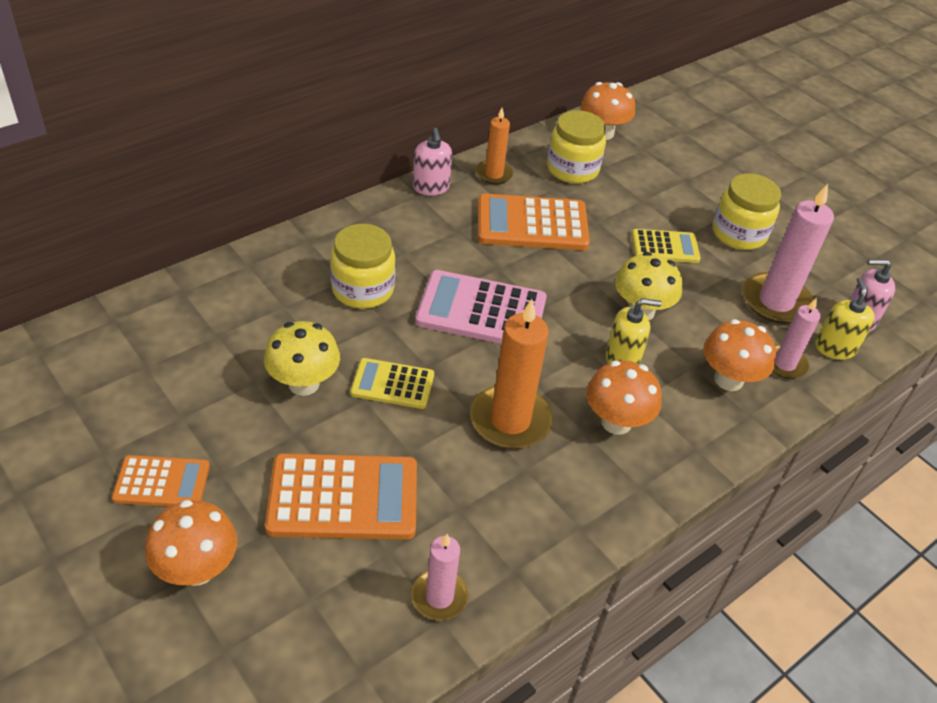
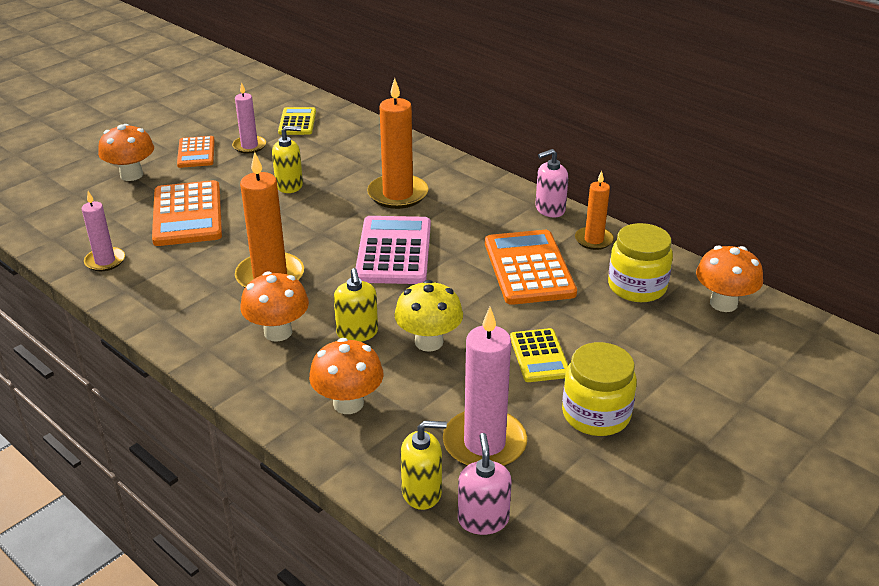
camera: 85 degrees right, 10 degrees down
yellow mushroom [264,321,340,396] -> yellow soap dispenser [272,126,303,193]
yellow jar [330,224,395,309] -> orange candle [367,78,429,209]
yellow calculator [350,358,434,409] -> yellow calculator moved to [278,107,316,135]
pink candle [773,298,821,379] -> pink candle moved to [232,82,266,154]

